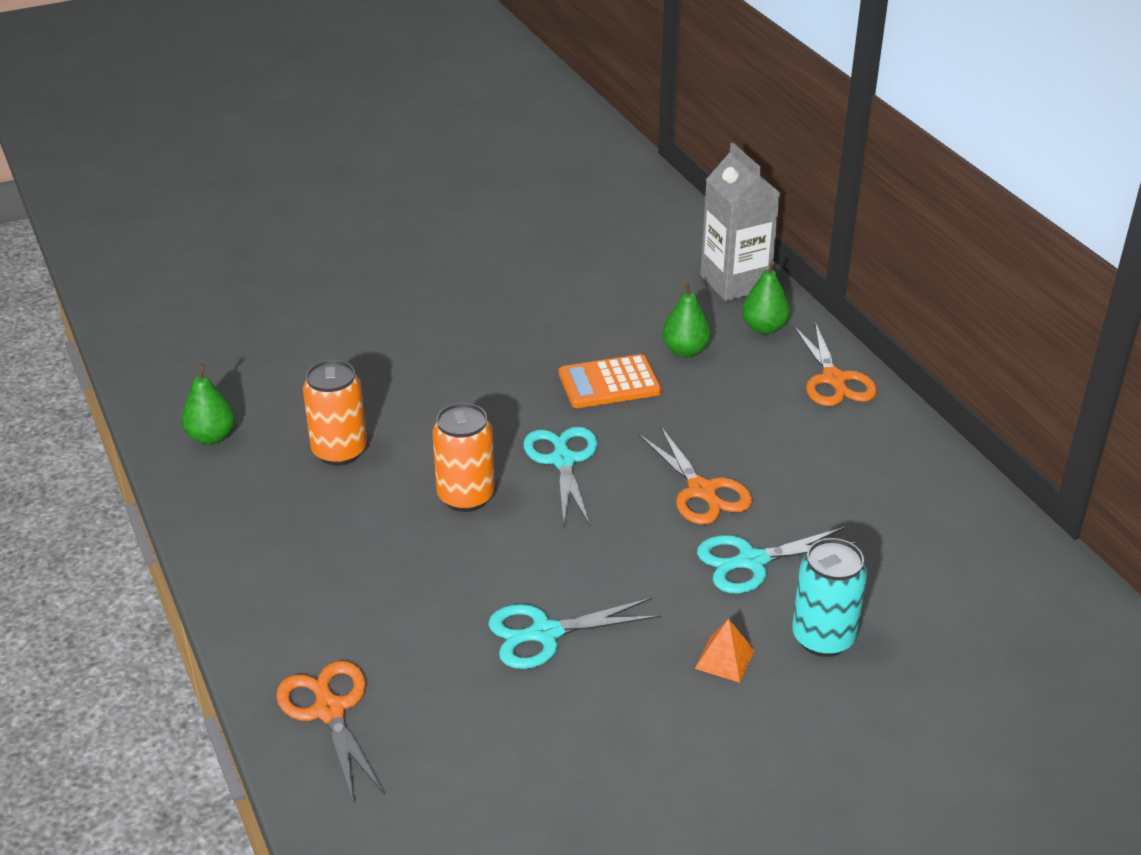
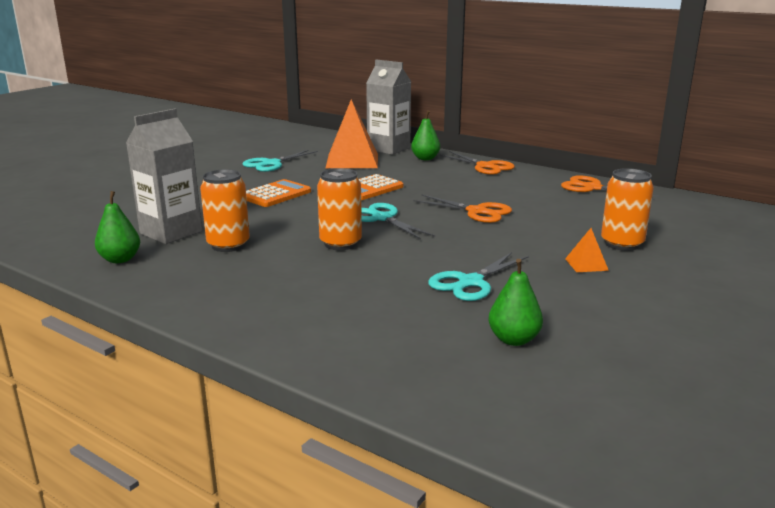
camera: 30 degrees left, 15 degrees down
orange scissors [276,661,385,804] -> orange scissors moved to [561,175,659,200]
green pear [662,282,711,357] -> green pear moved to [488,259,543,346]
turquoise scissors [697,527,859,594] -> turquoise scissors moved to [243,150,318,172]
turquoise can [792,538,867,657] -> orange can [601,168,654,251]
none -> grey carton [126,109,202,244]
none -> orange calculator [246,179,311,207]
none -> orange pyramid [326,99,378,168]

